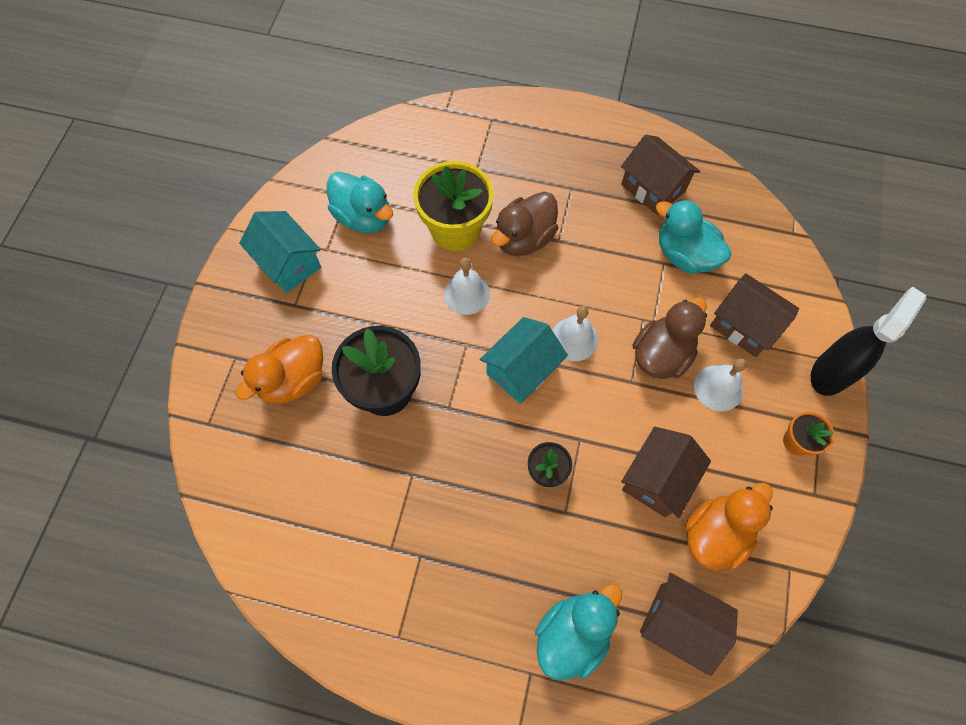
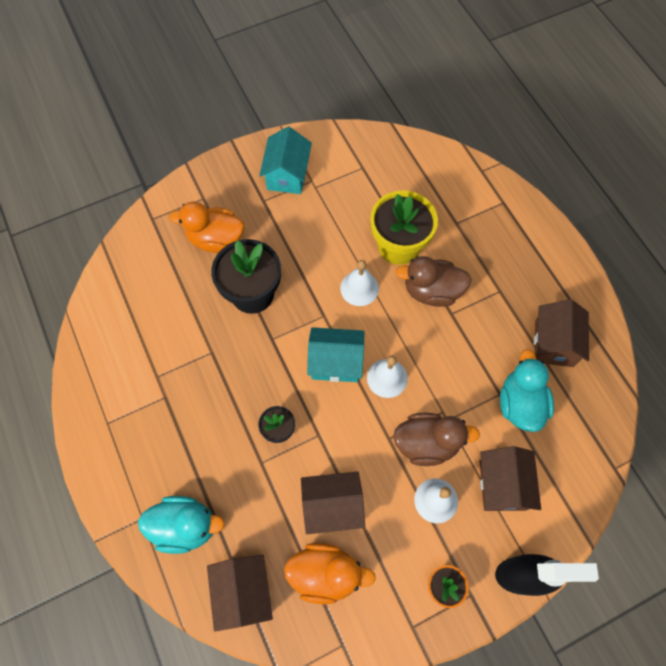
camera: 50 degrees right, 0 degrees up
turquoise duck [327,172,393,233] -> none

